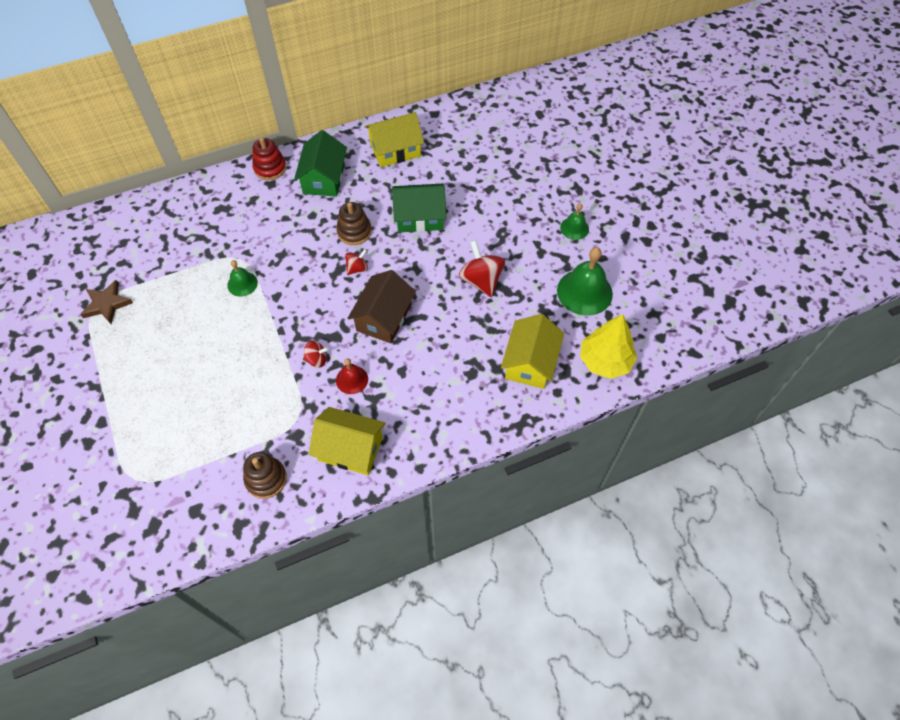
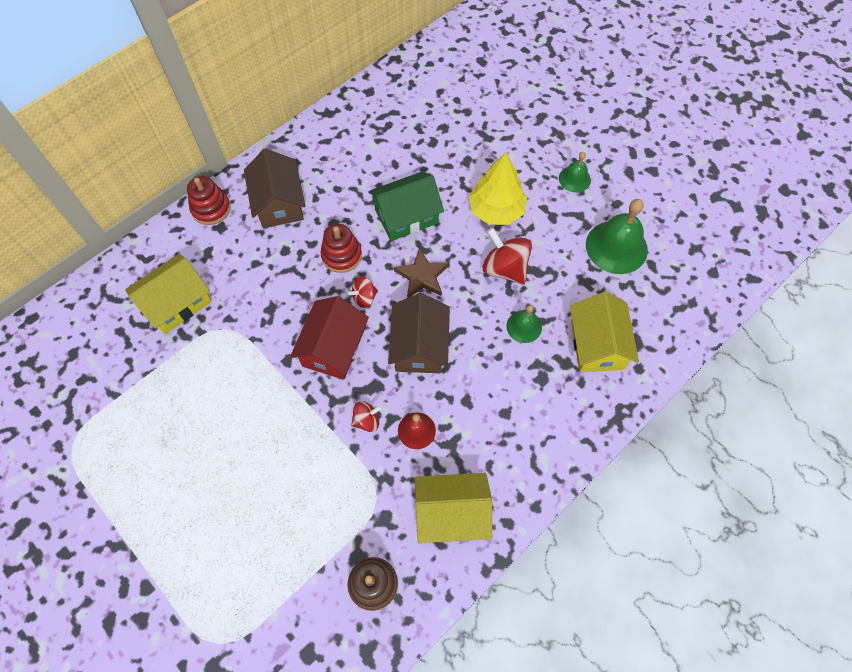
camera: 20 degrees left, 5 degrees up
brown star [80,280,133,324] -> brown star moved to [394,248,449,298]
green bell [227,260,258,297] -> green bell moved to [506,305,542,343]
green house [294,130,347,197] -> brown house [244,148,305,228]
brown stacking toy [336,202,372,245] -> red stacking toy [320,224,362,273]
red spinning top [345,249,368,275] -> red spinning top turned 150 degrees counterclockwise [348,276,378,308]
yellow house [365,112,424,167] -> yellow house moved to [125,254,212,334]
yellow tree [580,314,637,379] -> yellow tree moved to [469,152,527,225]
none -> red house [290,296,369,380]

